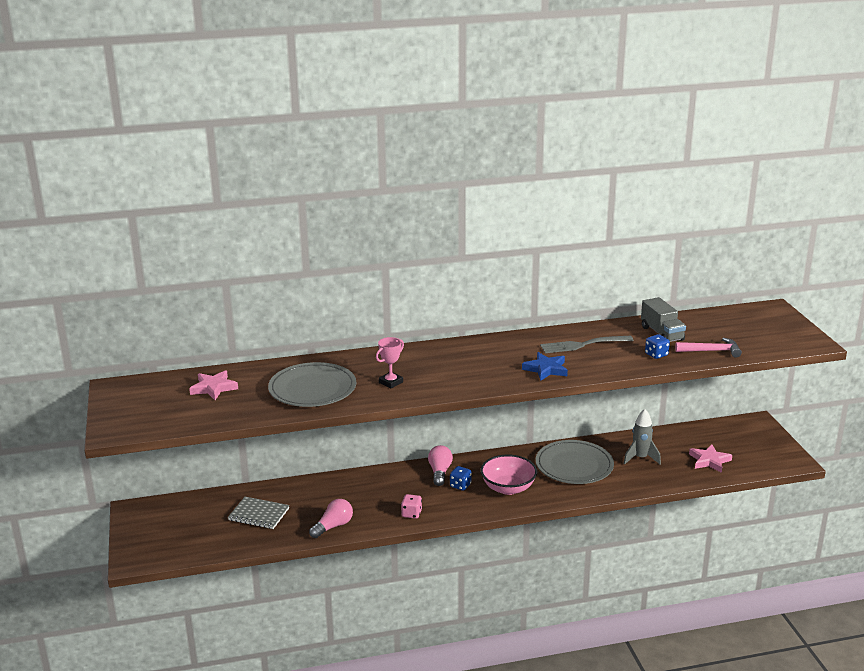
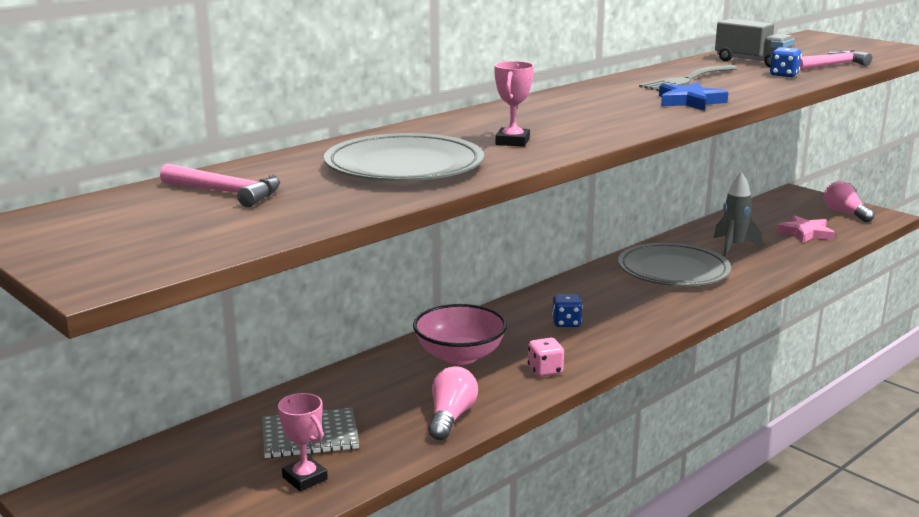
camera: 30 degrees left, 5 degrees down
pink star [189,370,238,400] -> pink hammer [160,164,280,207]
pink light bulb [428,445,453,486] -> pink light bulb moved to [824,181,875,222]
pink bowl [481,455,537,495] -> pink bowl moved to [413,304,507,365]
none -> pink trophy [278,393,328,491]

